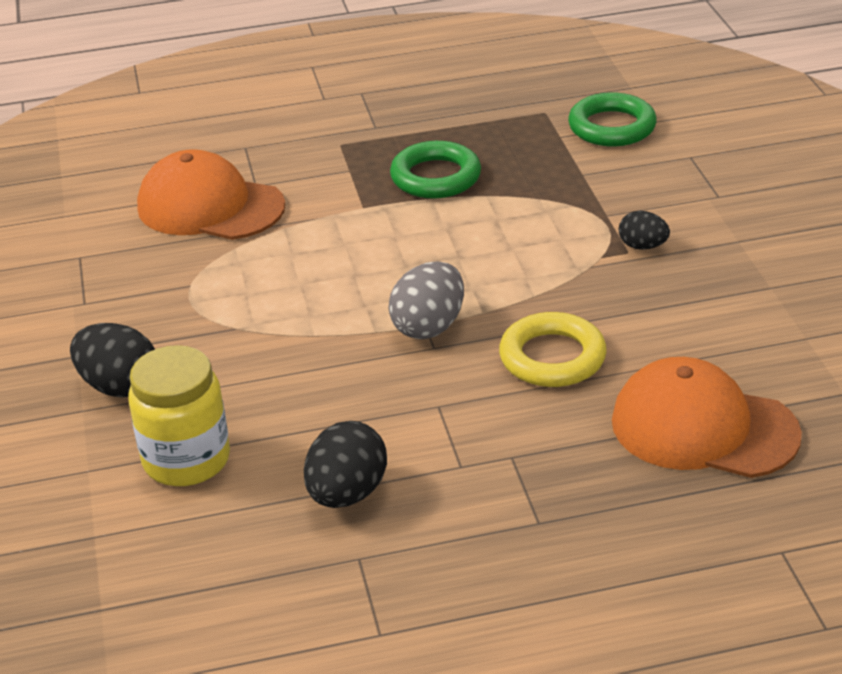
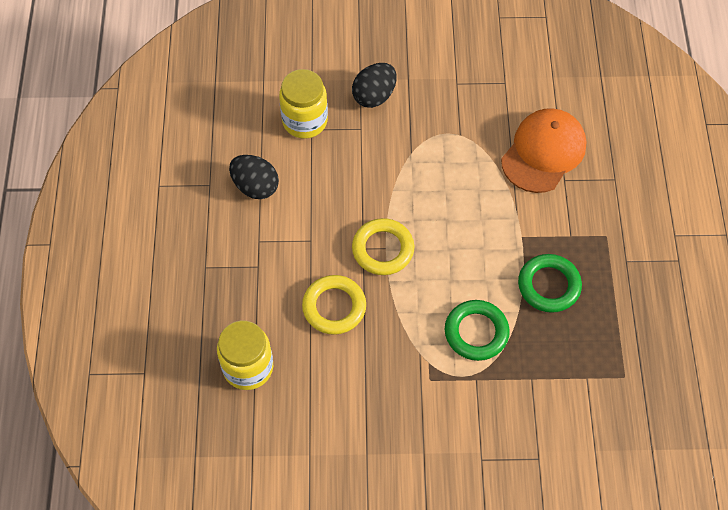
camera: 100 degrees right, 25 degrees up
grey egg [388,261,464,339] -> yellow ring [352,218,414,275]
green ring [568,92,657,147] -> green ring moved to [445,300,510,361]
orange cap [612,357,802,478] -> yellow jar [217,321,273,390]
black egg [619,211,670,250] -> none

